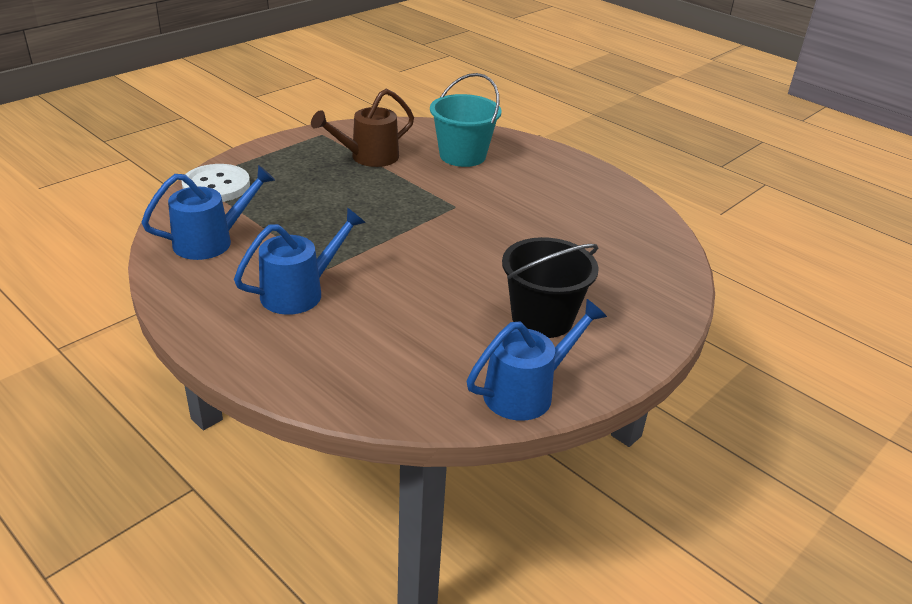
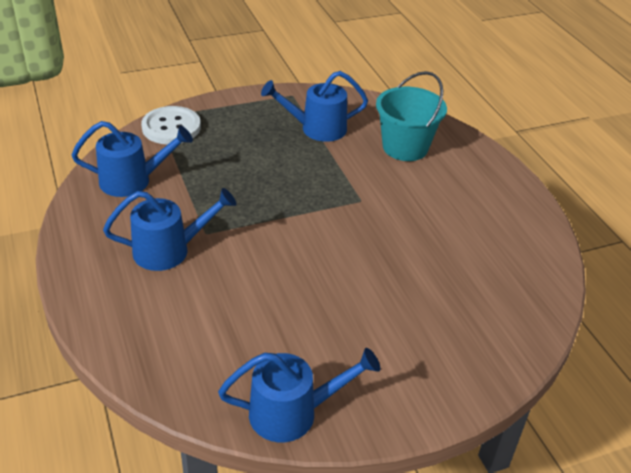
camera: 25 degrees right, 5 degrees up
brown watering can [311,89,414,167] -> blue watering can [261,71,368,142]
black bucket [502,237,599,338] -> none

